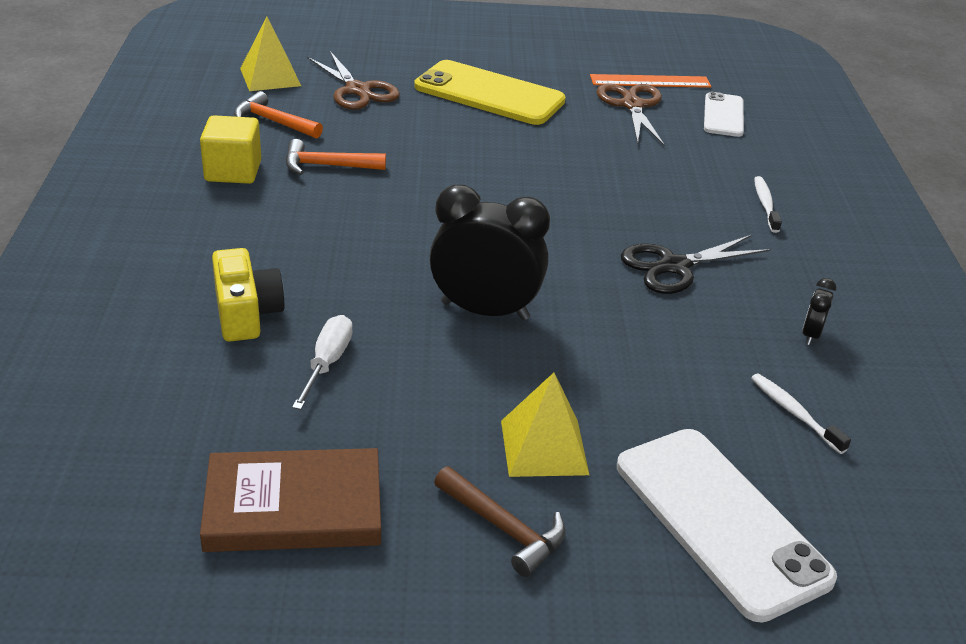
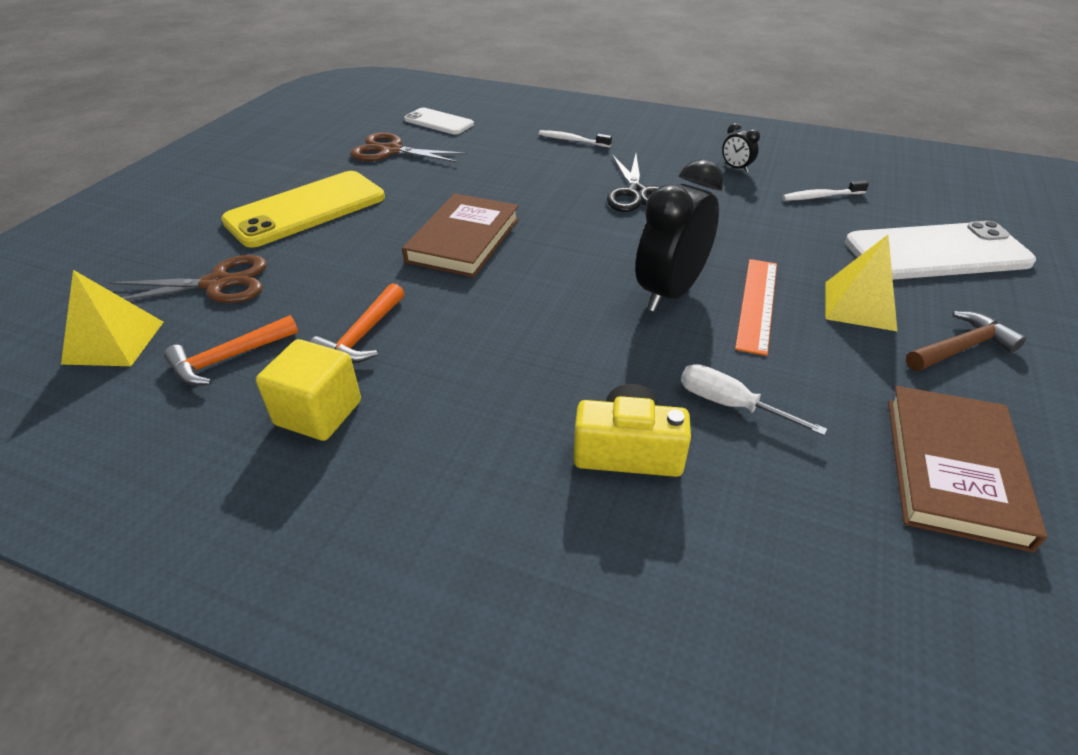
camera: 65 degrees left, 5 degrees up
orange ruler [590,74,711,88] -> orange ruler moved to [735,259,777,356]
none -> brown book [402,194,519,277]

